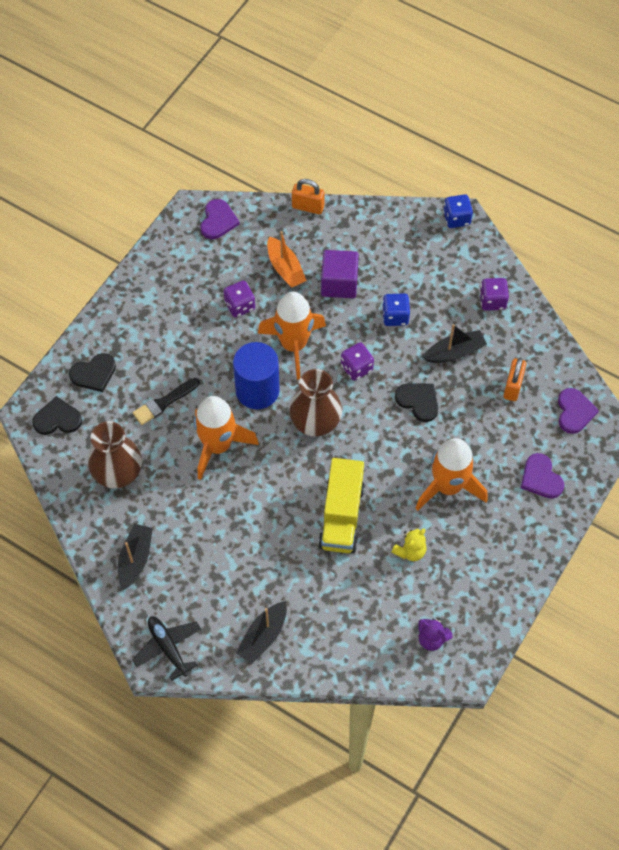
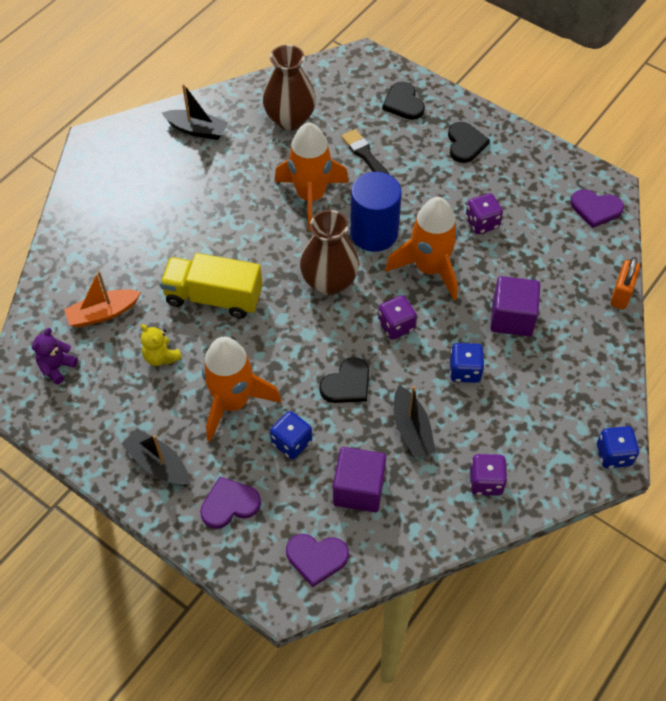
camera: 95 degrees right, 5 degrees down
black heart [32,396,82,435] -> black heart moved to [448,122,490,163]
black plane [132,616,201,681] -> none
black boat [236,601,287,664] -> black boat moved to [122,429,190,486]
orange boat [267,231,307,288] -> orange boat moved to [64,271,141,327]
orange padlock [503,358,526,401] -> purple cube [333,447,386,512]
none -> blue dice [270,411,312,459]

